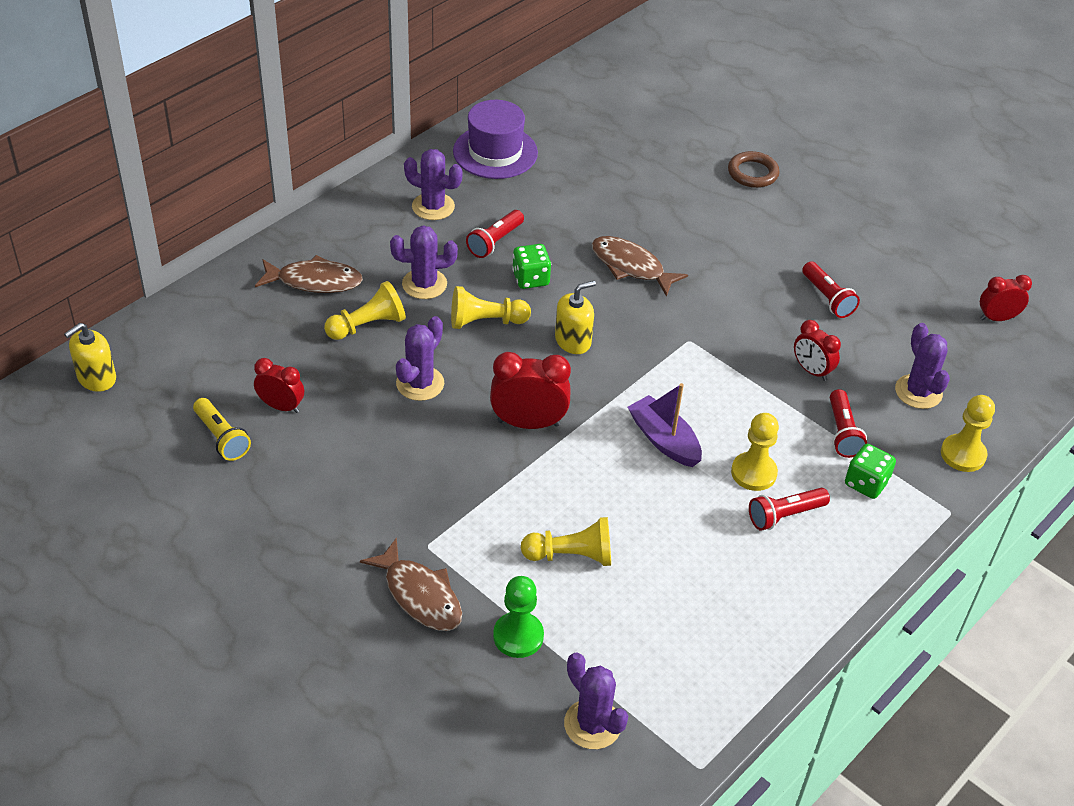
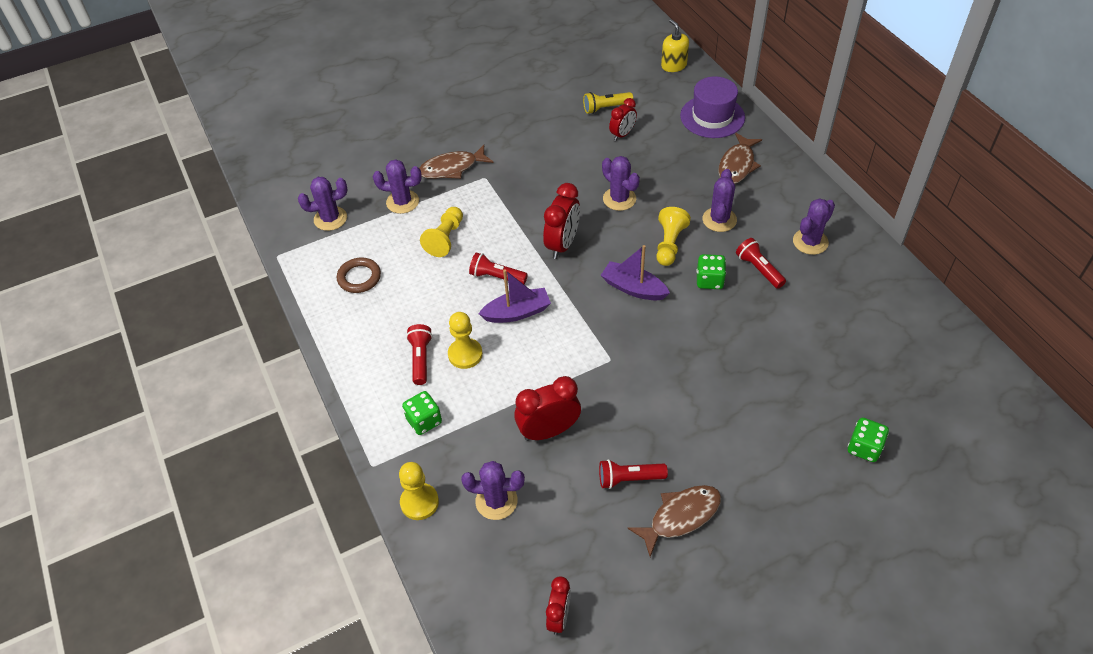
camera: 115 degrees right, 5 degrees up
yellow pawn [324,281,406,340] -> none
purple hat [453,100,538,179] -> purple hat moved to [680,77,745,138]
green pawn [493,576,544,658] -> purple cactus [373,159,422,214]
yellow soap dispenser [555,281,596,354] -> purple boat [601,245,670,300]
brown fish [592,236,688,297] -> brown fish moved to [628,485,721,557]
brown ring [728,151,780,188] -> brown ring moved to [337,257,381,293]
red clock [794,320,841,381] -> red clock [514,376,581,441], size x1.57
red flashlight [830,389,867,458] -> red flashlight moved to [469,252,528,284]
none -> green dice [848,418,889,462]

